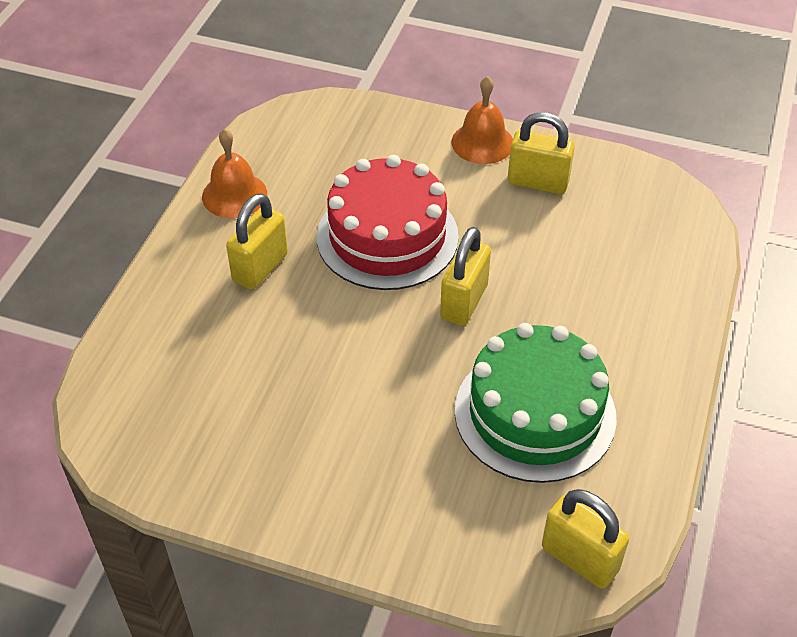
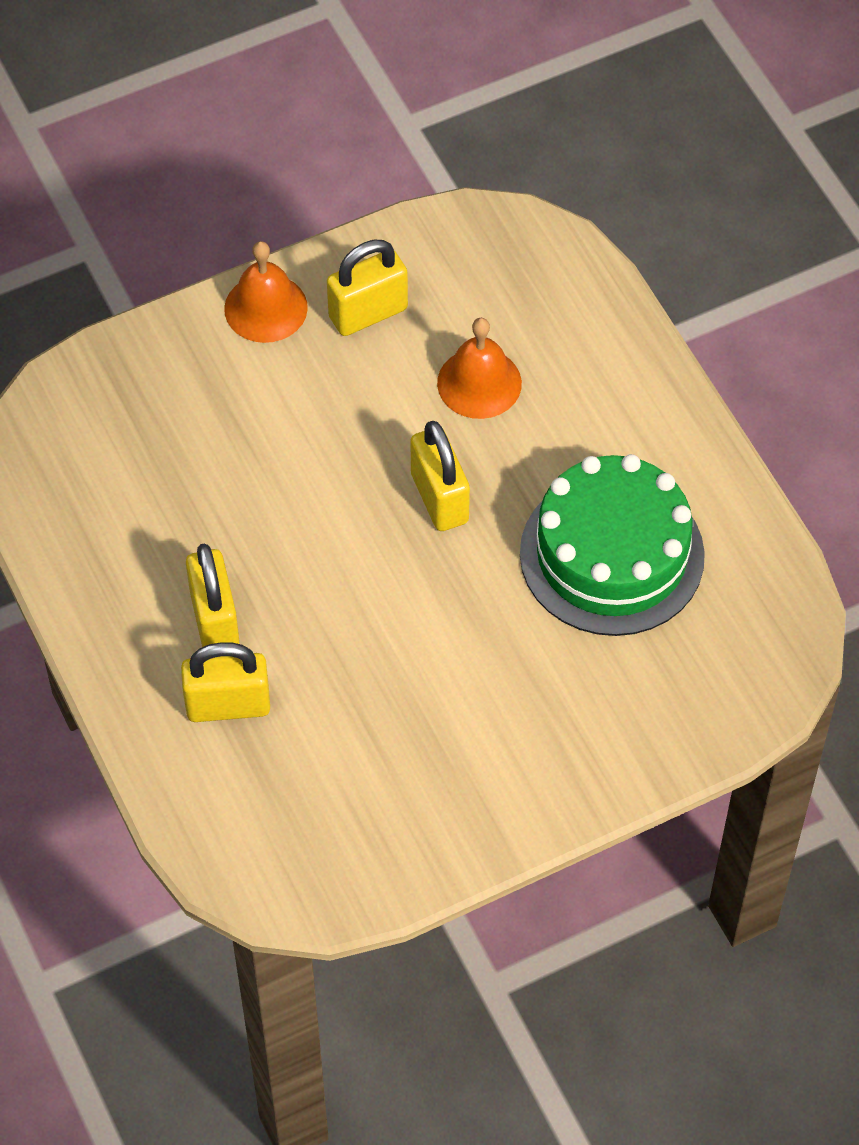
camera: 45 degrees left, 10 degrees up
orange bell [202,129,267,218] -> orange bell moved to [437,318,522,419]
red cake [317,155,459,290] -> none
yellow padlock [542,489,629,589] -> yellow padlock moved to [181,642,270,722]

